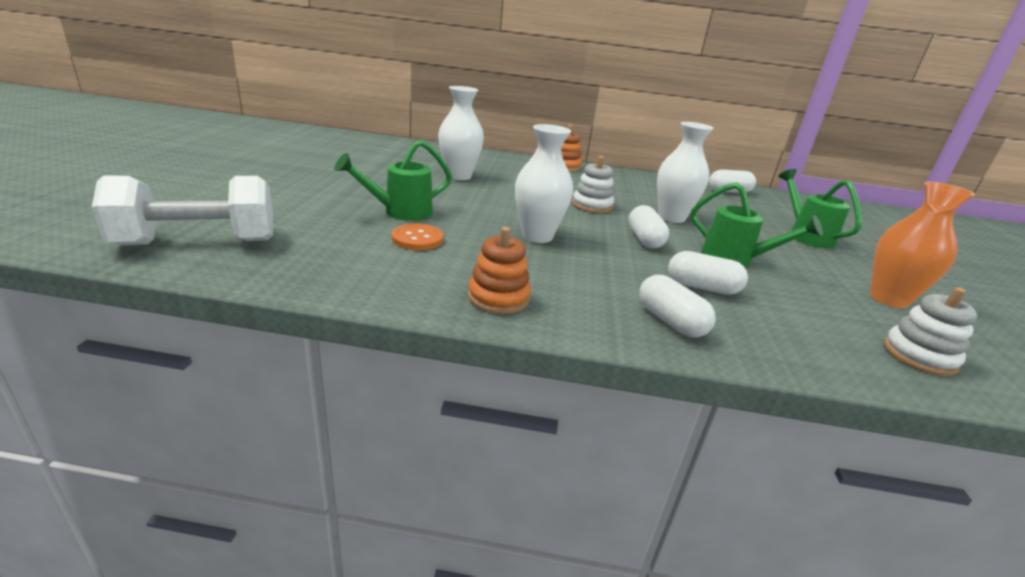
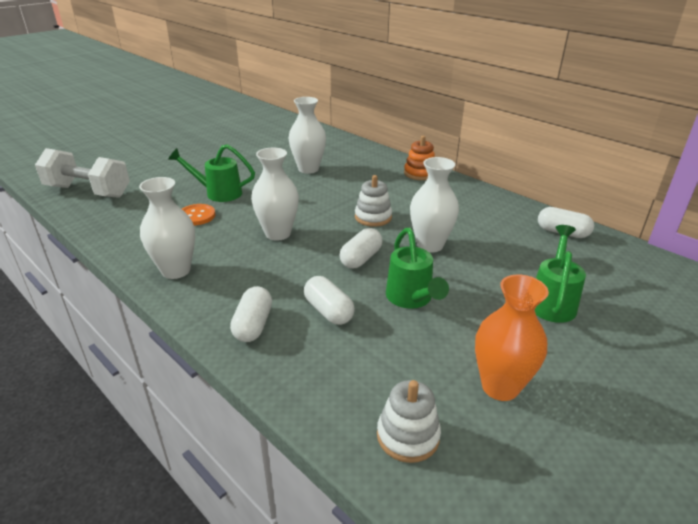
camera: 40 degrees right, 5 degrees up
orange stacking toy [468,227,531,314] -> white vase [139,177,195,279]

